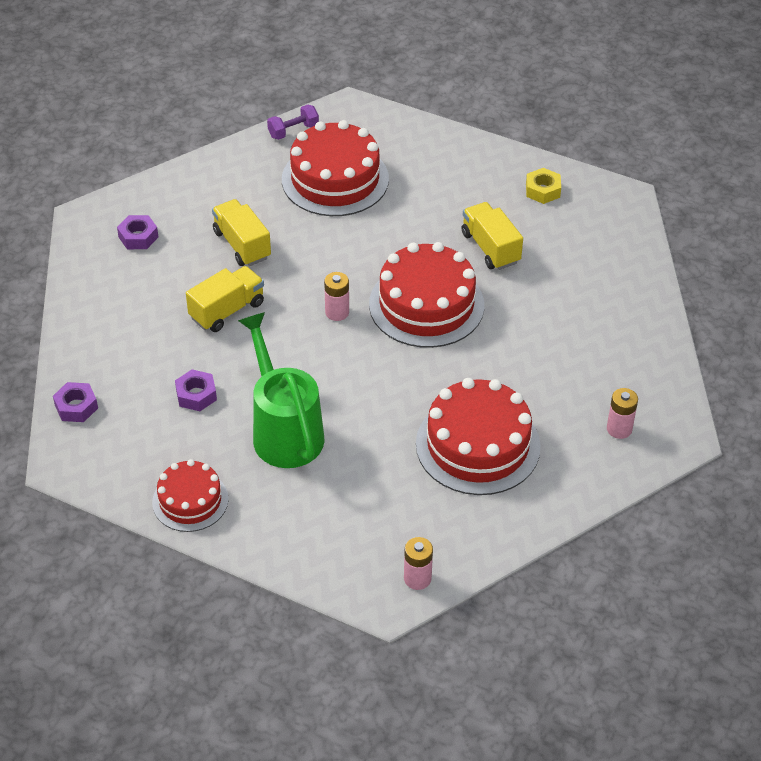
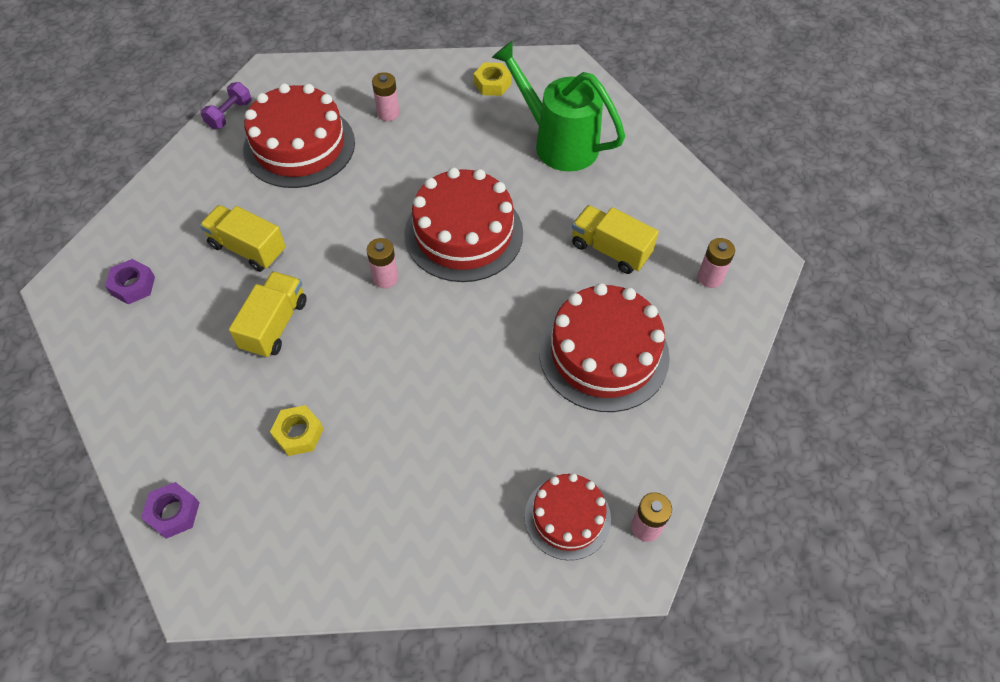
camera: 30 degrees left, 10 degrees up
red cake [152,459,228,532] -> red cake moved to [525,473,611,560]
purple nut [175,369,217,411] -> yellow nut [270,405,323,456]
green watering can [238,312,325,468] -> green watering can moved to [492,41,625,172]
yellow truck [462,202,523,270] -> yellow truck moved to [572,205,659,274]
none -> pink battery [372,72,399,121]

